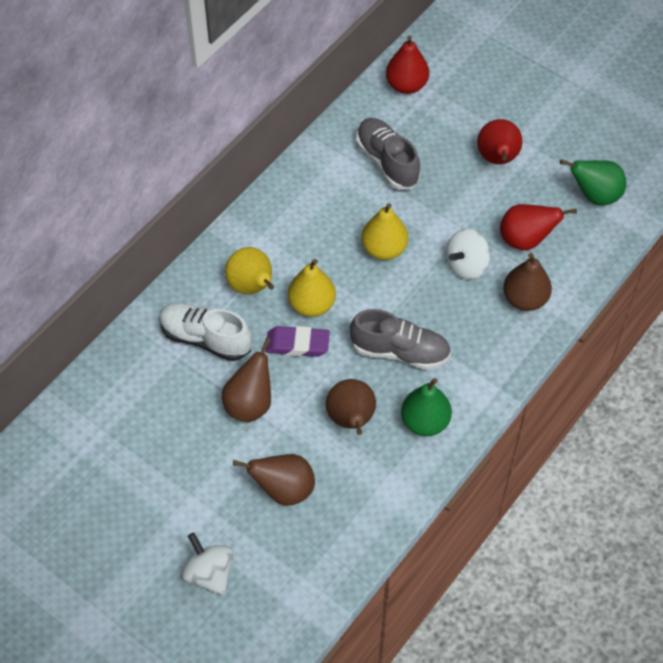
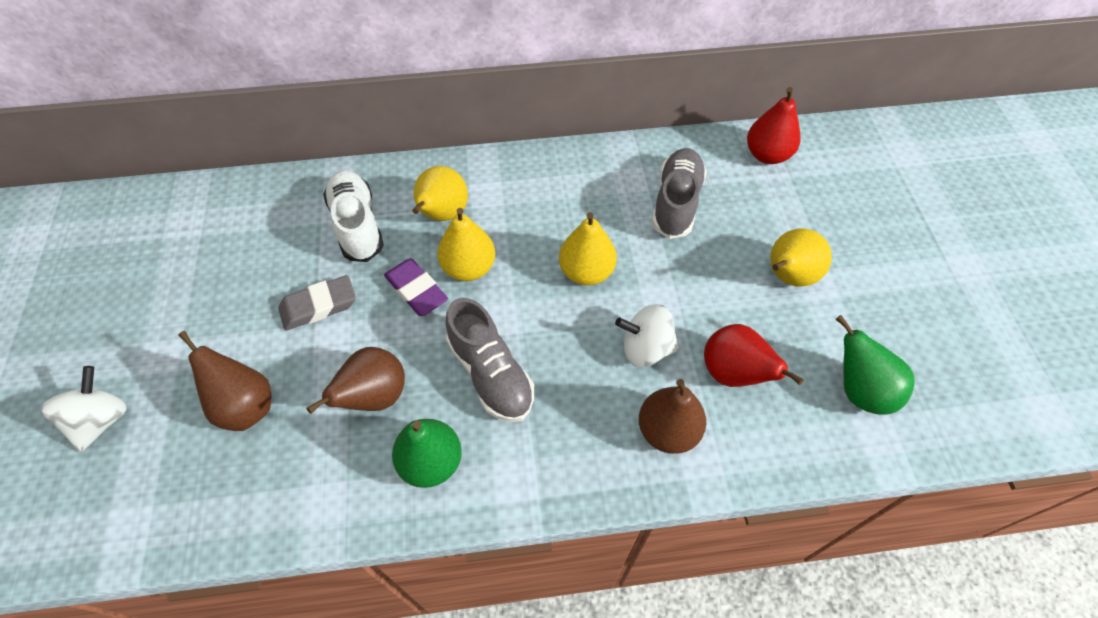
camera: 45 degrees right, 0 degrees up
brown pear [222,338,271,422] -> grey eraser [278,275,356,331]
red pear [477,119,522,164] -> yellow pear [770,228,832,287]

